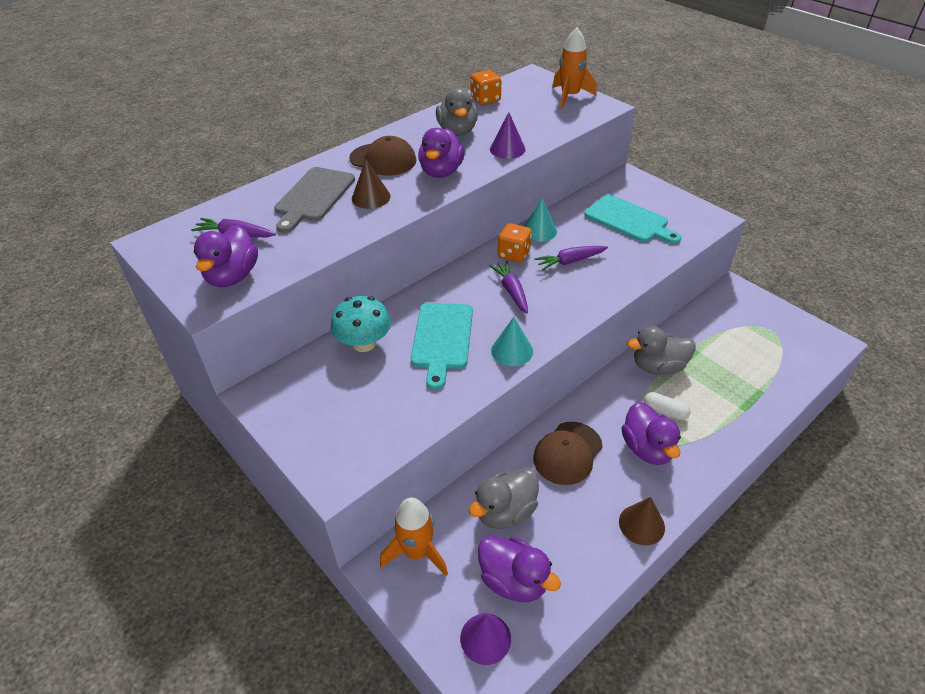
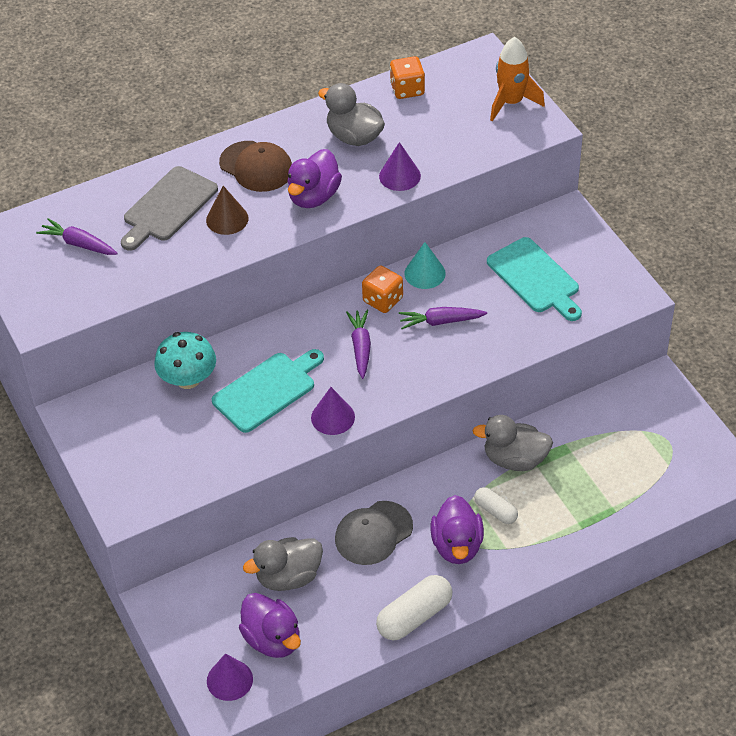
camera: 15 degrees right, 5 degrees up
purple duck [194,225,258,287] -> none
orange rocket [380,497,448,576] -> none
turquoise cutting board [411,303,473,390] -> turquoise cutting board turned 150 degrees counterclockwise [212,349,324,433]
grey duck [436,88,478,136] -> grey duck turned 120 degrees clockwise [318,83,385,146]
turquoise cone [491,317,533,366] -> purple cone [311,387,355,435]
brown cap [533,422,603,485] -> grey cap [335,501,413,565]
brown cone [619,497,665,545] -> white capsule [376,575,452,641]

